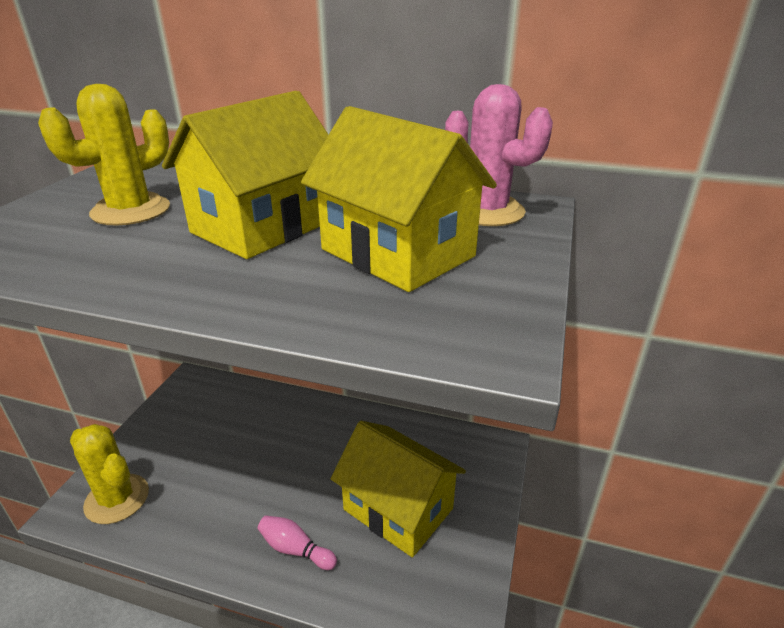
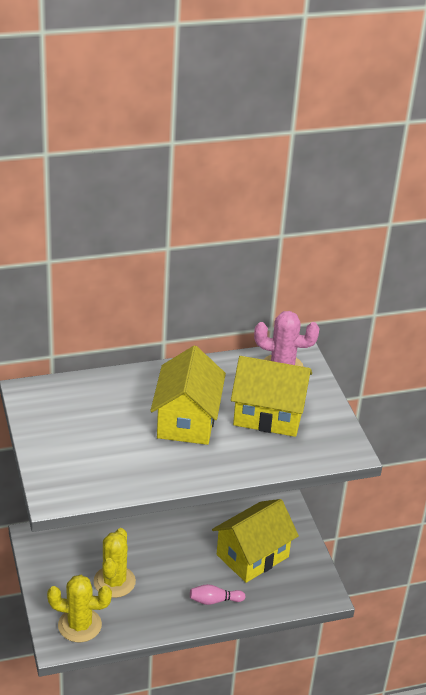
camera: 35 degrees left, 5 degrees up
yellow cactus [38,84,170,226] -> yellow cactus moved to [93,528,136,598]
yellow house [331,421,466,557] -> yellow house turned 45 degrees counterclockwise [212,499,299,583]

